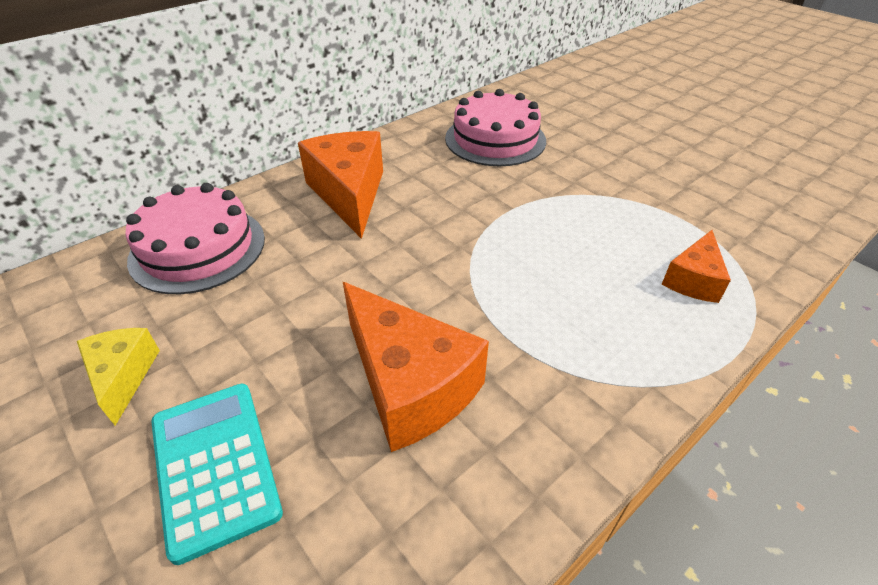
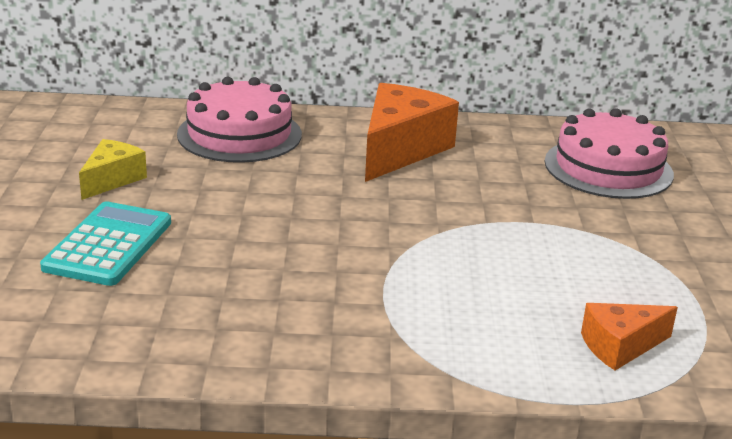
camera: 40 degrees right, 15 degrees down
orange cheese [343,282,489,452] -> none

